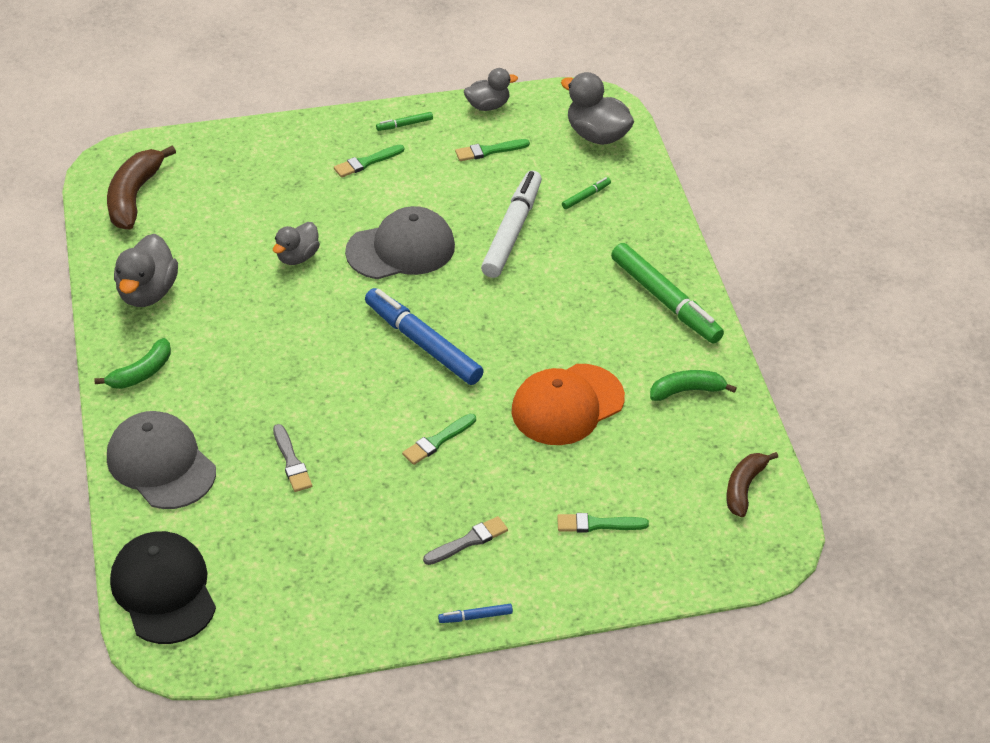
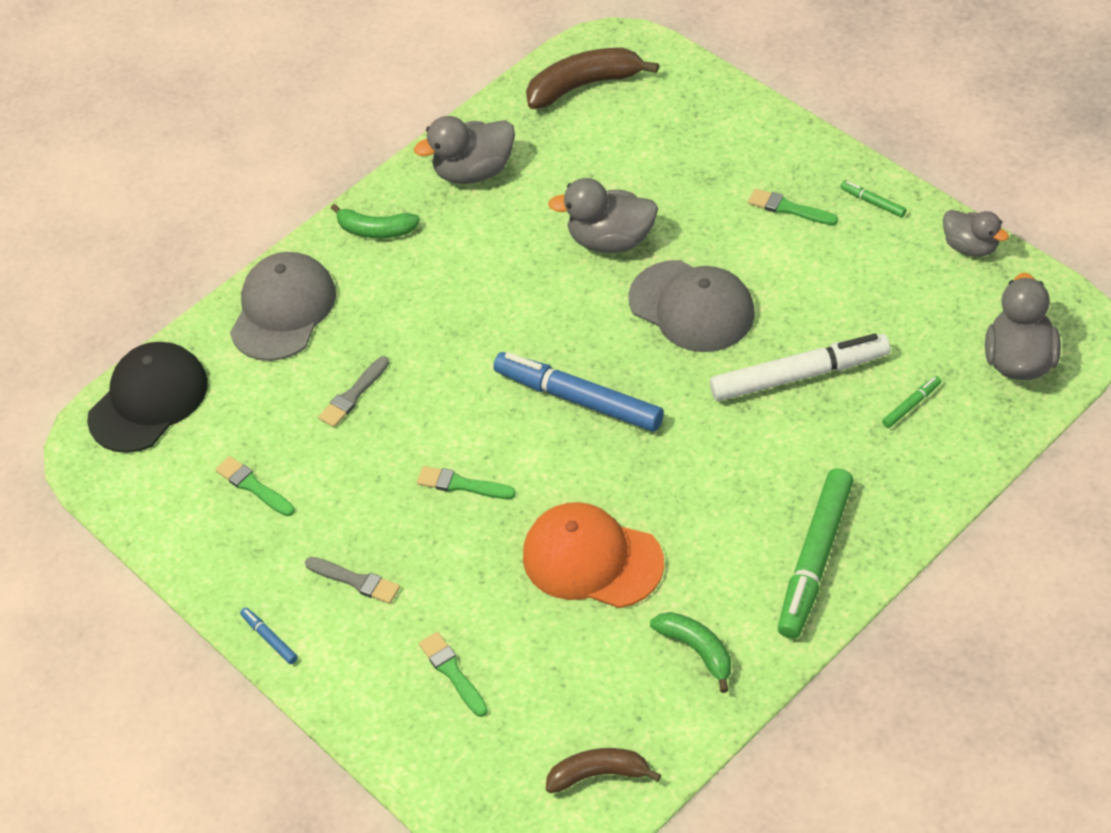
camera: 65 degrees right, 5 degrees up
grey duck [273,222,320,265] -> grey duck [548,178,658,253], size x1.53
blue marker [365,288,484,385] -> blue marker turned 75 degrees counterclockwise [493,352,664,432]
green brush [455,139,530,161] -> green brush moved to [215,456,295,516]
green marker [562,177,611,209] -> green marker turned 60 degrees counterclockwise [882,376,941,428]

